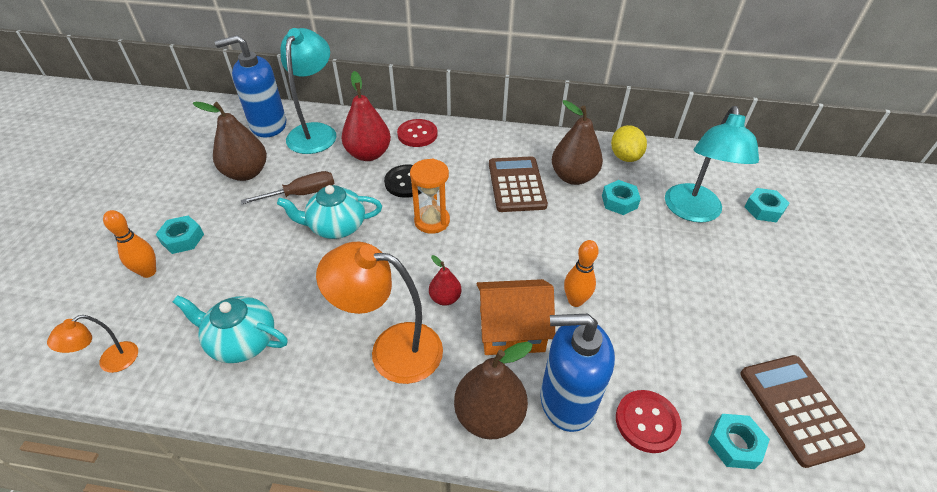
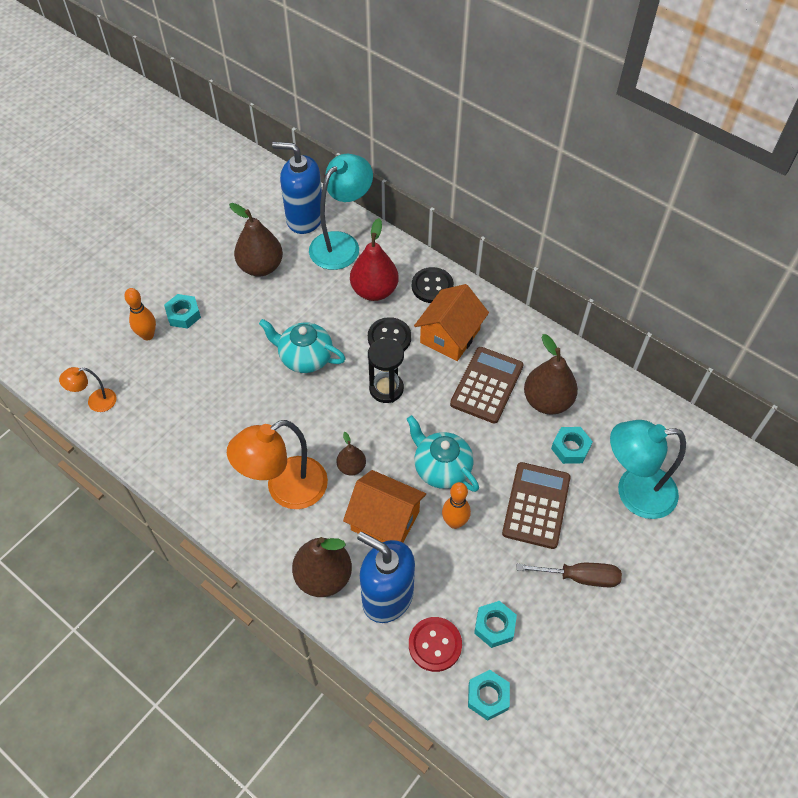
camera: 30 degrees right, 10 degrees up
turquoise teapot [173,295,288,363] -> turquoise teapot moved to [407,415,479,492]
brown screwdriver [241,171,334,204] -> brown screwdriver moved to [516,563,622,587]
orange lamp [316,242,443,384] -> orange lamp turned 75 degrees counterclockwise [227,420,328,509]
red button [397,119,438,147] -> black button [412,267,454,303]
orange hourglass [410,158,450,234] -> black hourglass [368,338,404,403]
red pear [429,255,462,306] -> brown pear [336,432,366,476]
yellow lemon [611,125,647,162] -> none
turquoise lamp [665,106,759,223] -> turquoise lamp turned 45 degrees clockwise [610,420,686,519]
brown calculator [740,355,865,468] -> brown calculator moved to [502,462,570,549]
turquoise nut [744,188,789,223] -> turquoise nut moved to [474,601,517,648]
none -> orange house [414,284,489,361]

